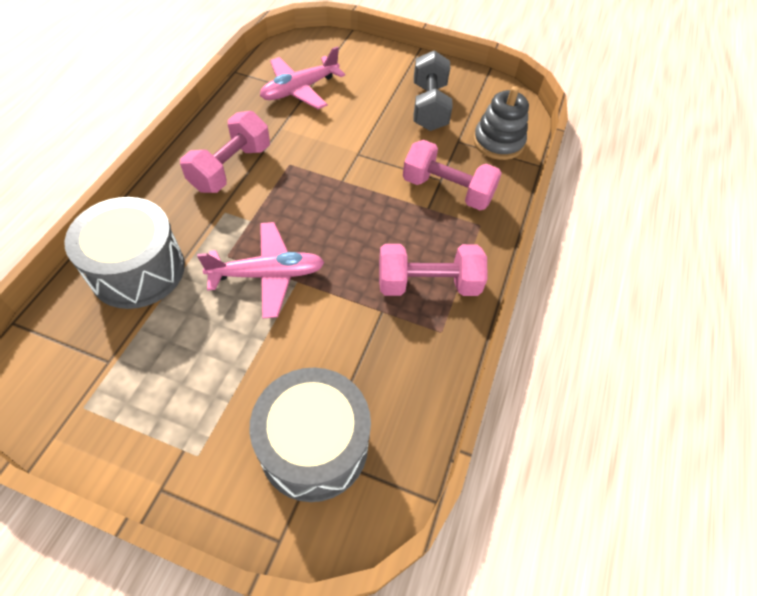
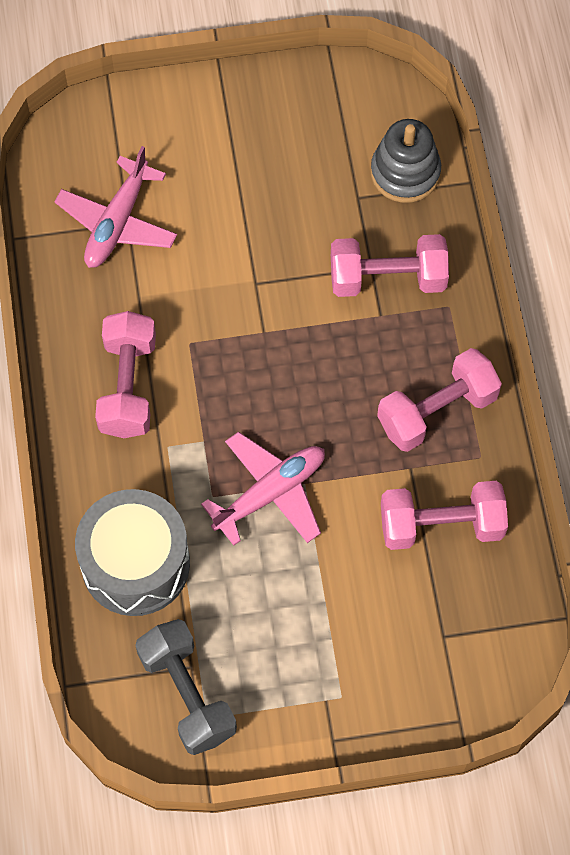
camera: 25 degrees left, 10 degrees up
grey drum [249,367,371,502] -> none
grey dumbbell [414,50,453,131] -> grey dumbbell moved to [135,619,237,755]
none -> pink dumbbell [381,481,508,550]

